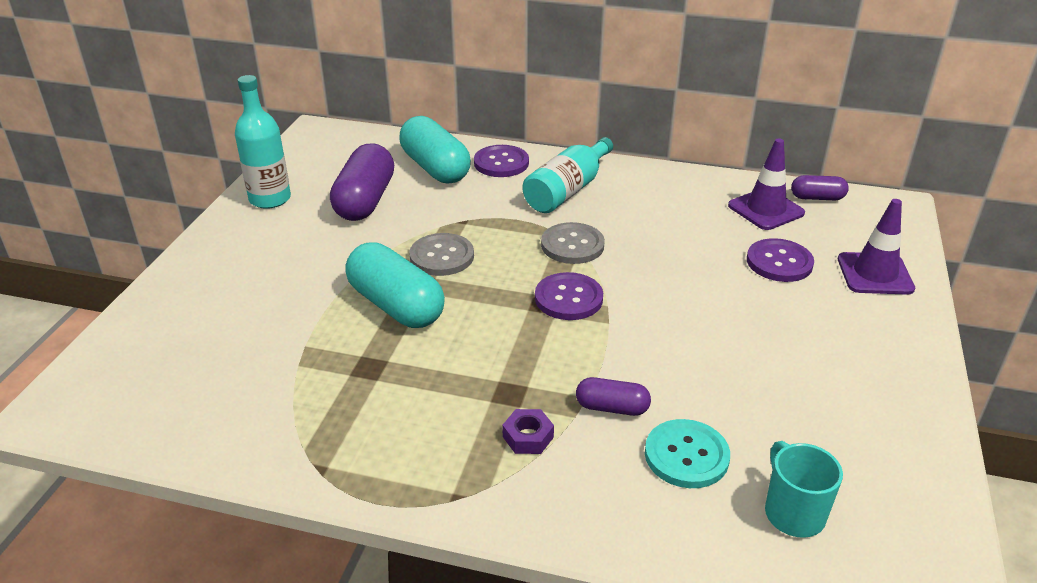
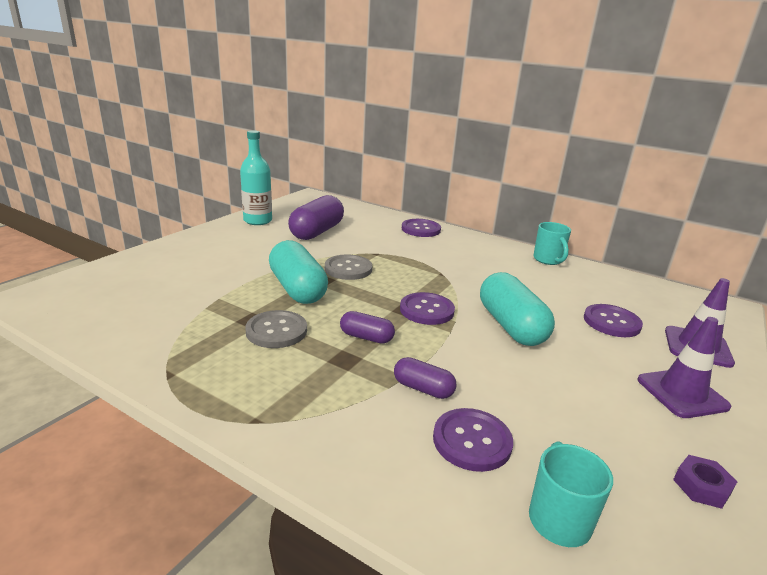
camera: 15 degrees right, 10 degrees down
turquoise capsule [399,116,471,183] -> turquoise capsule moved to [480,272,555,346]
purple nut [503,409,554,454] -> purple nut moved to [673,455,737,509]
turquoise bottle [523,137,613,213] -> none
grey button [541,222,605,264] -> grey button moved to [245,310,307,348]
turquoise button [645,419,730,488] -> purple button [433,408,513,472]
purple traffic cone [728,138,805,230] -> purple traffic cone moved to [638,317,731,418]
purple capsule [791,175,849,200] -> purple capsule moved to [340,311,395,344]
none -> turquoise mug [533,222,571,265]

